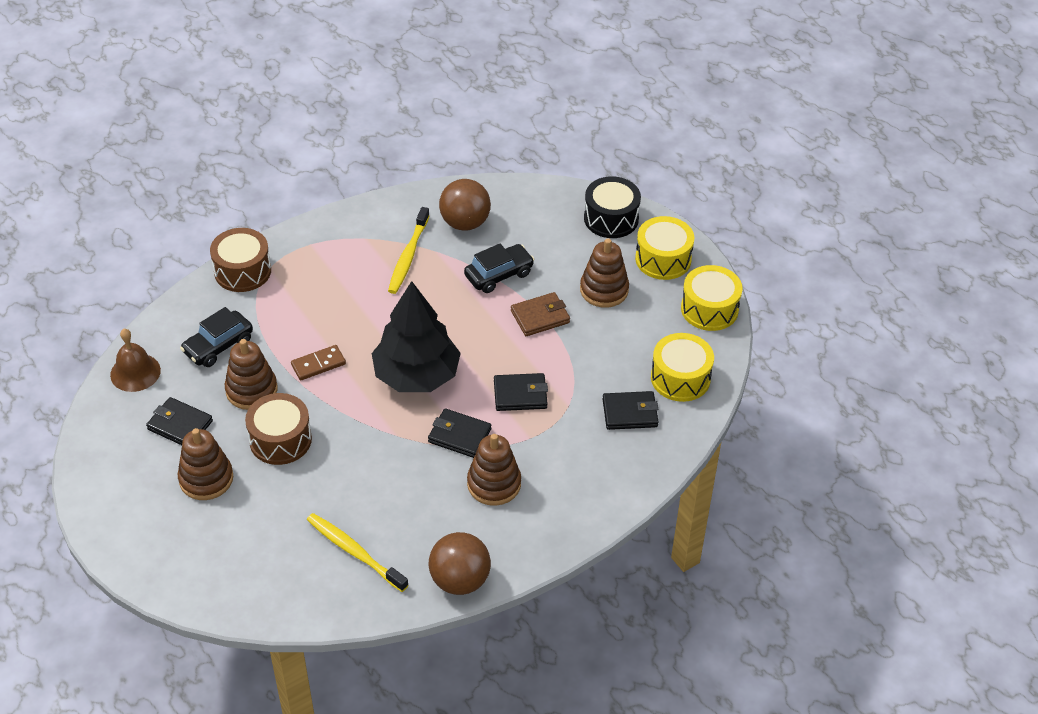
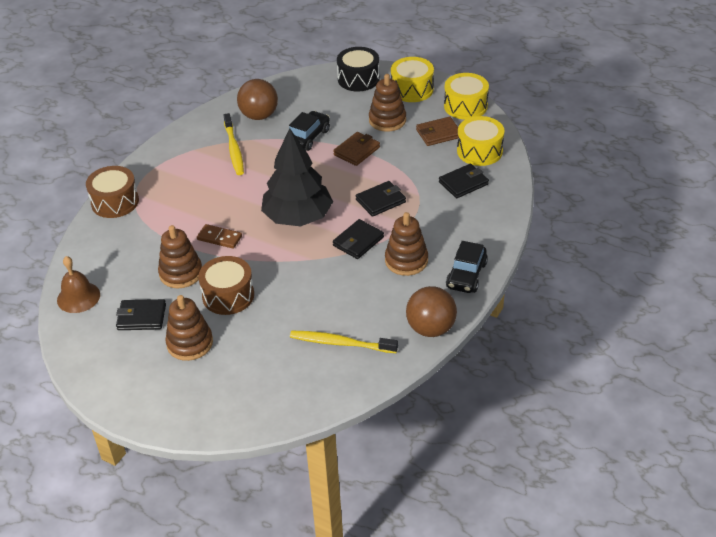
camera: 25 degrees left, 5 degrees down
black car [180,307,253,367] -> black car moved to [446,241,488,293]
brown domino [291,345,346,381] -> brown domino turned 75 degrees clockwise [197,224,242,249]
black wallet [428,408,491,458] -> black wallet turned 45 degrees counterclockwise [333,219,384,259]
none -> brown wallet [416,117,459,146]

